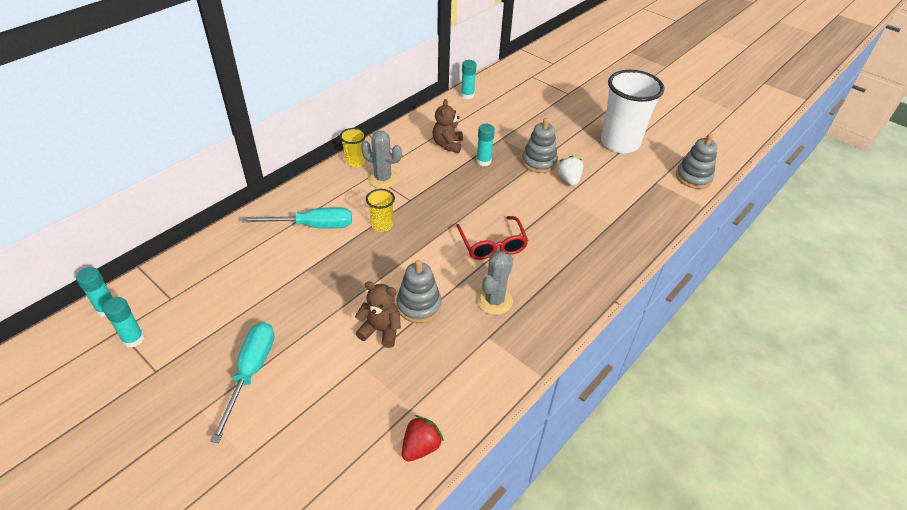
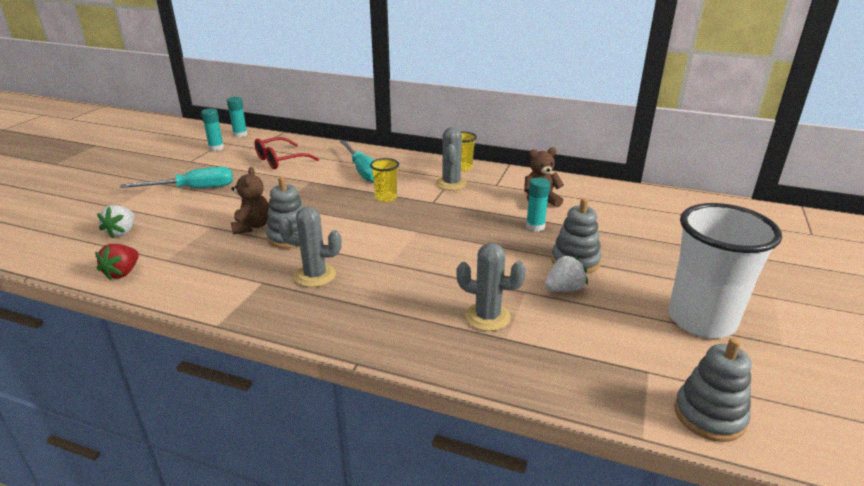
camera: 70 degrees right, 15 degrees down
red strawberry [402,415,444,462] -> red strawberry turned 90 degrees clockwise [95,244,139,281]
red glasses [456,216,528,260] -> red glasses moved to [254,137,319,169]
turquoise glue stick [461,60,477,99] -> none
none -> white strawberry [97,205,135,238]
none -> grey cactus [456,243,526,331]

